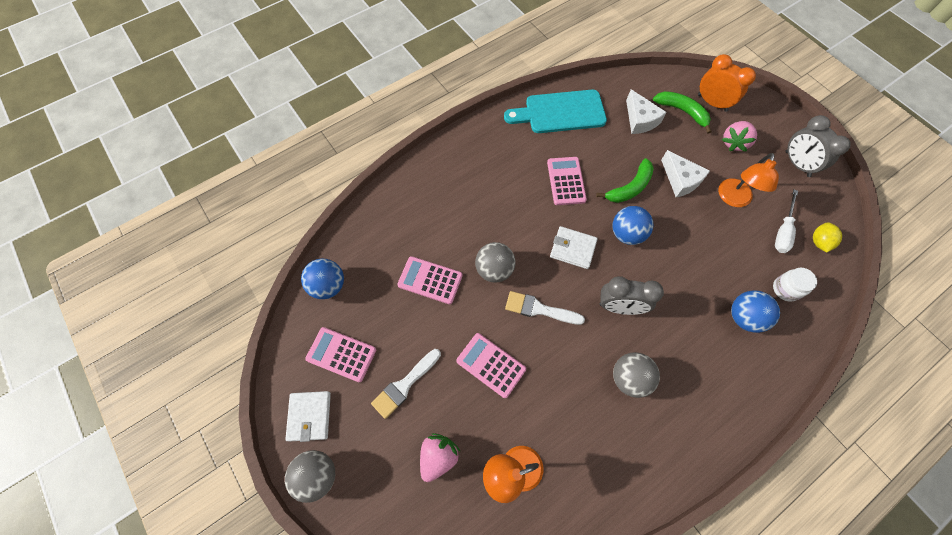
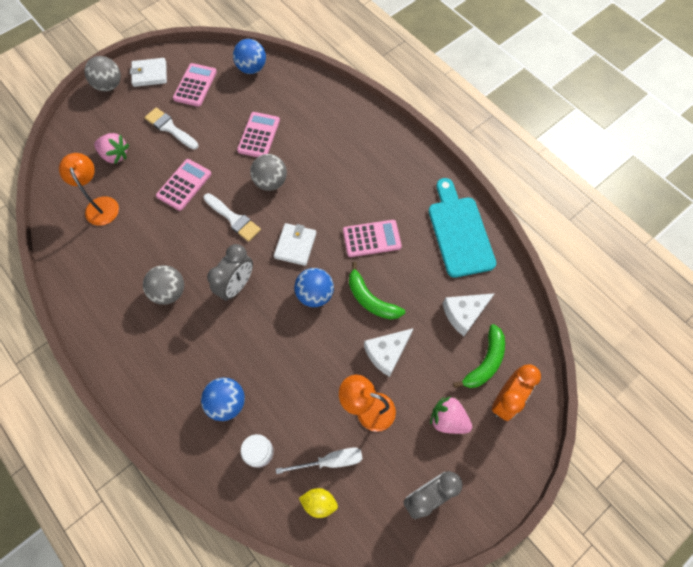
camera: 85 degrees right, 0 degrees up
white brush [505,291,585,325] -> white brush turned 120 degrees clockwise [203,193,261,242]
grey clock [600,276,664,315] -> grey clock turned 150 degrees counterclockwise [207,244,253,301]
white screwdriver [775,190,798,253] -> white screwdriver turned 150 degrees clockwise [276,447,363,474]

